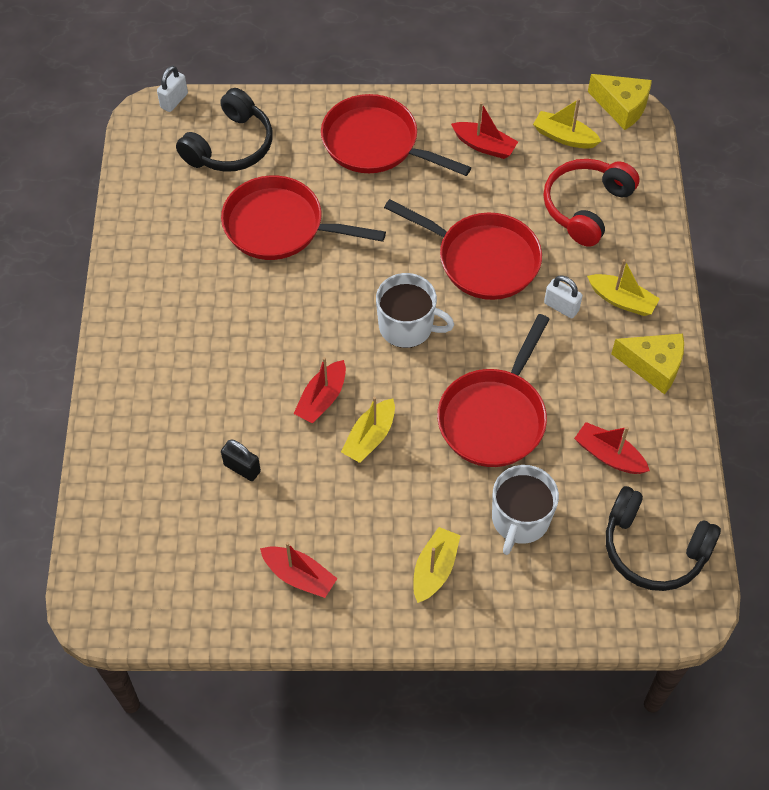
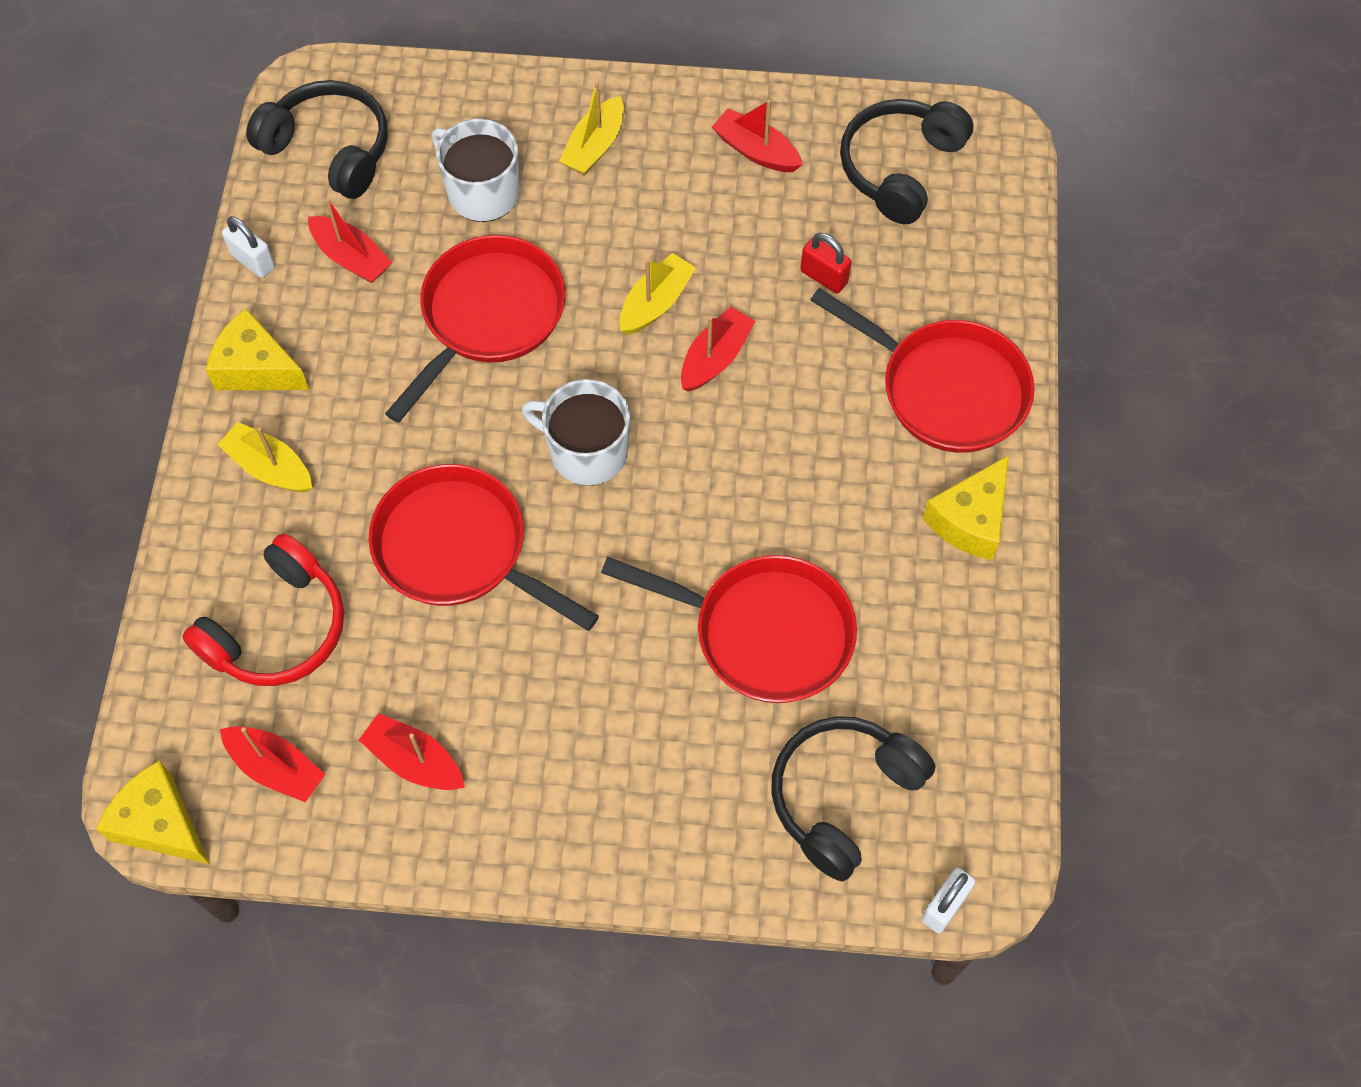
camera: 175 degrees left, 5 degrees up
black padlock [221,439,261,481] -> red padlock [801,233,851,294]
red pan [321,94,471,176] -> red pan moved to [810,288,1035,453]
white mug [492,465,559,555] -> white mug turned 75 degrees counterclockwise [431,119,520,222]
yellow boat [533,98,601,149] -> red boat [220,726,325,802]
white padlock [544,275,583,318] -> white padlock moved to [222,216,275,278]
none -> black headphones [840,99,973,224]
none -> yellow cheese [923,455,1009,560]

